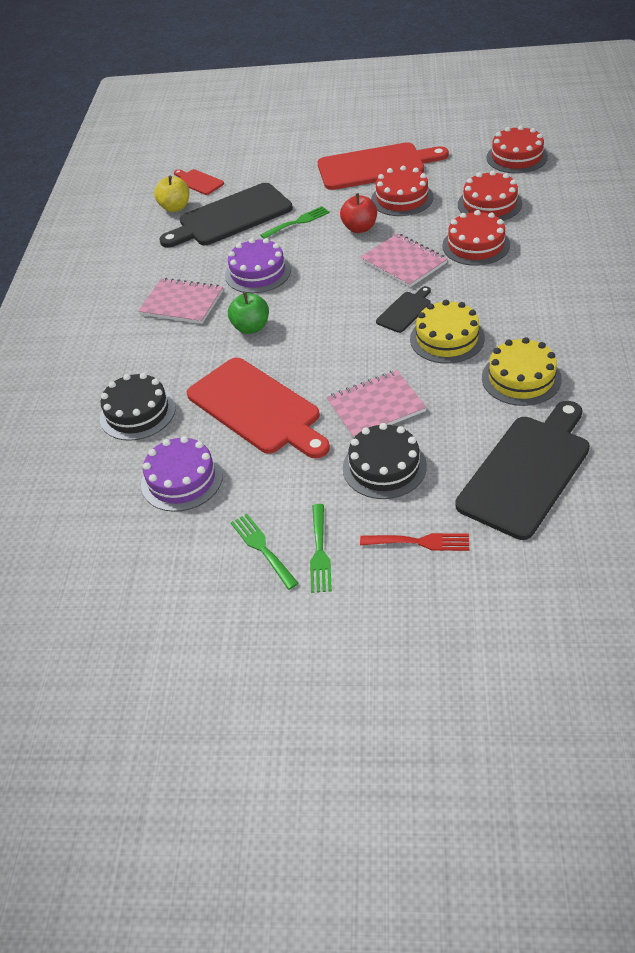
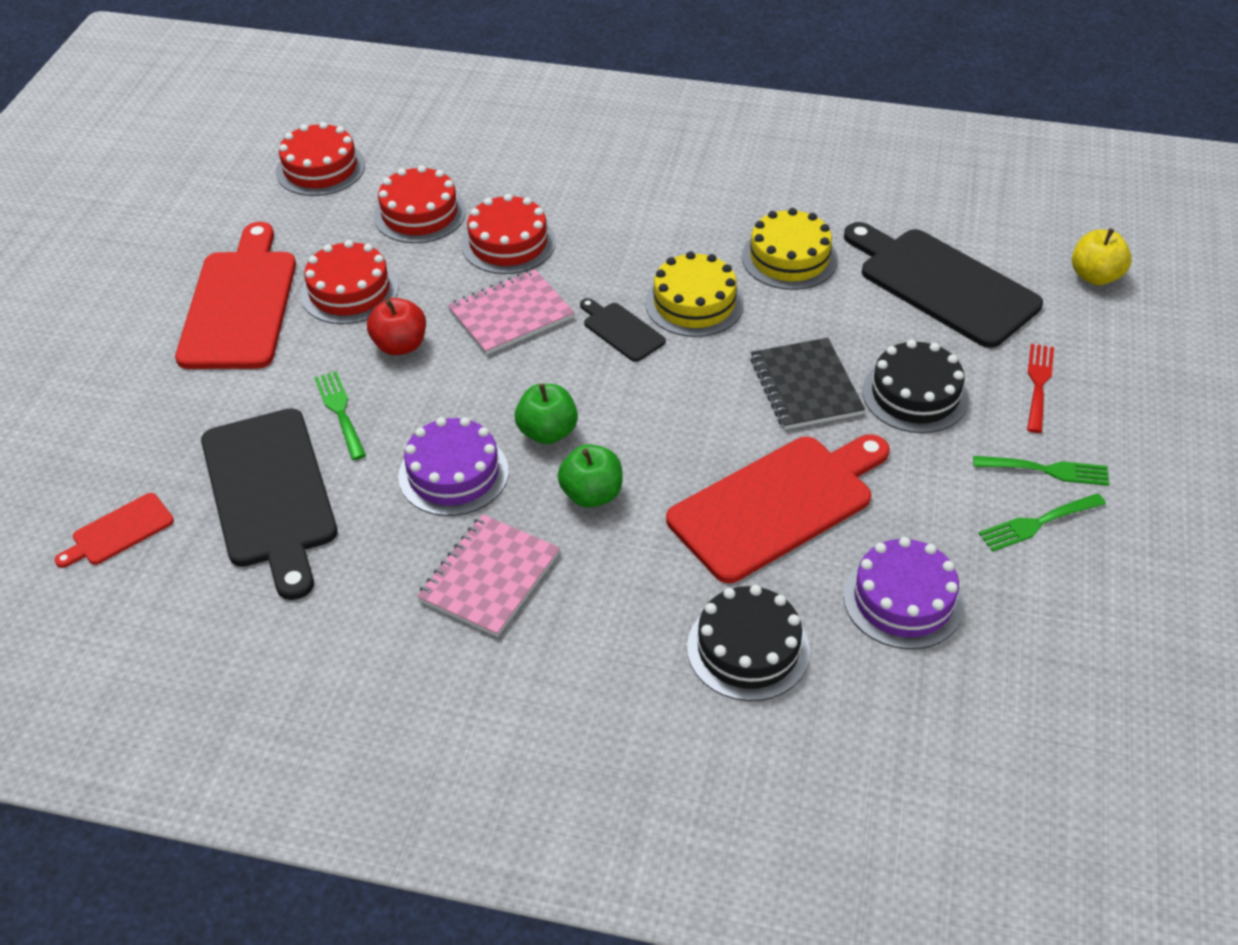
camera: 85 degrees left, 0 degrees up
yellow apple [154,176,189,212] -> yellow apple moved to [1072,228,1132,285]
pink notebook [326,370,427,438] -> black notebook [750,338,865,430]
none -> green apple [515,384,578,444]

